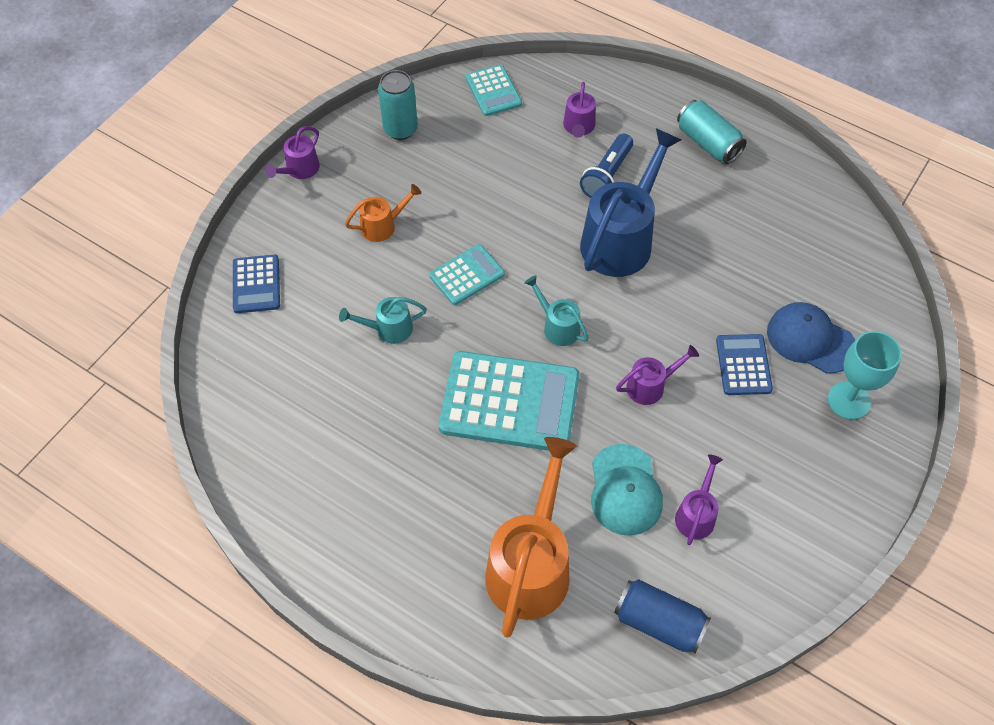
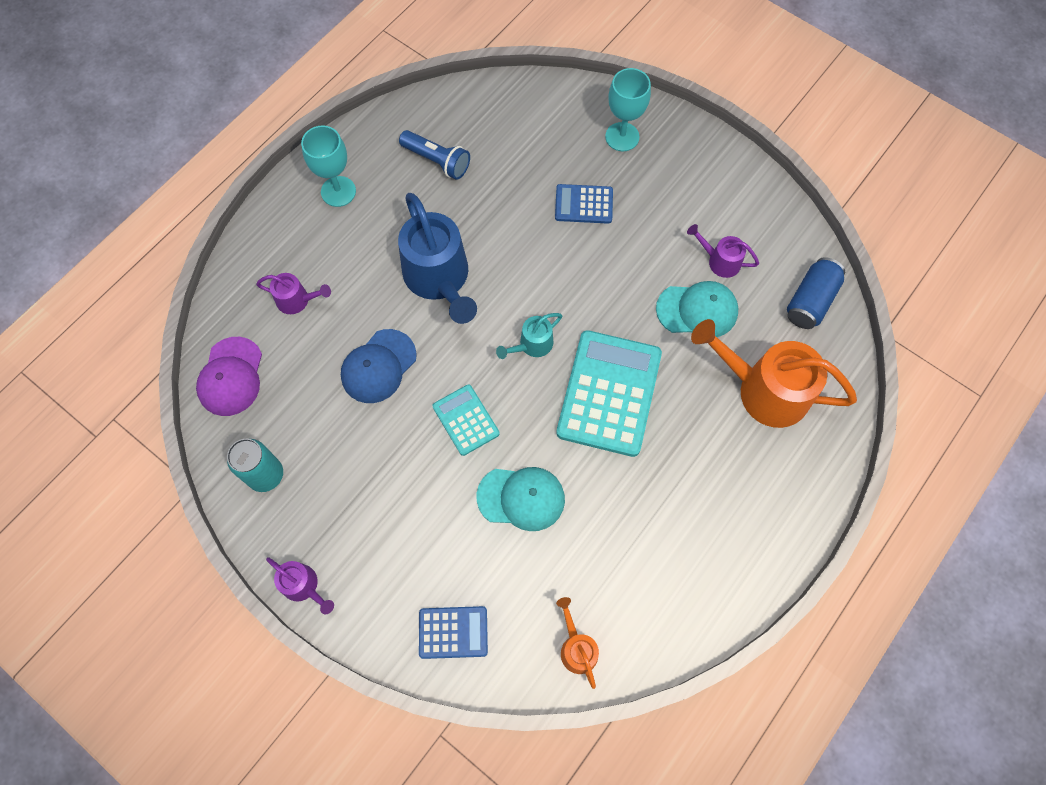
camera: 85 degrees left, 10 degrees up
turquoise watering can [339,297,427,344] -> turquoise cap [476,467,565,531]
orange watering can [345,184,422,242] -> orange watering can moved to [556,597,599,689]
turquoise calculator [466,65,522,116] -> purple cap [196,337,262,416]
blue watering can [580,128,681,277] -> blue watering can turned 150 degrees counterclockwise [398,193,477,324]
blue flashlight [580,134,633,198] -> blue flashlight moved to [399,130,470,180]
purple watering can [616,345,699,405] -> none
turquoise can [677,100,747,164] -> turquoise goblet [301,126,356,207]
blue cap [767,302,855,374] -> blue cap moved to [341,329,417,403]

